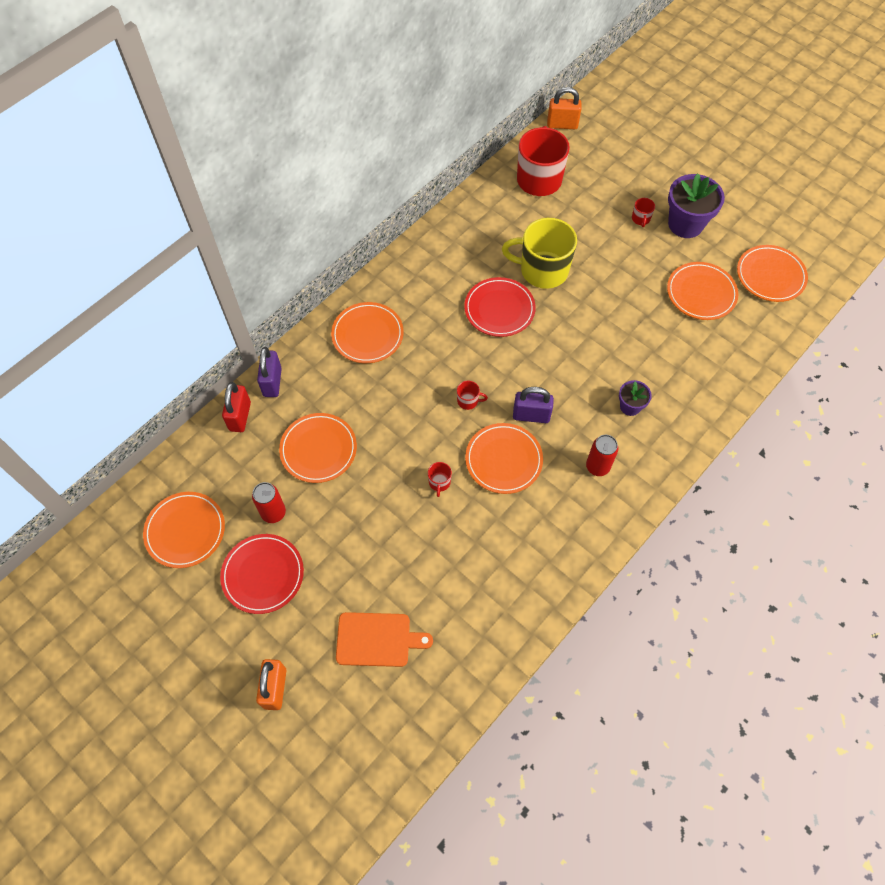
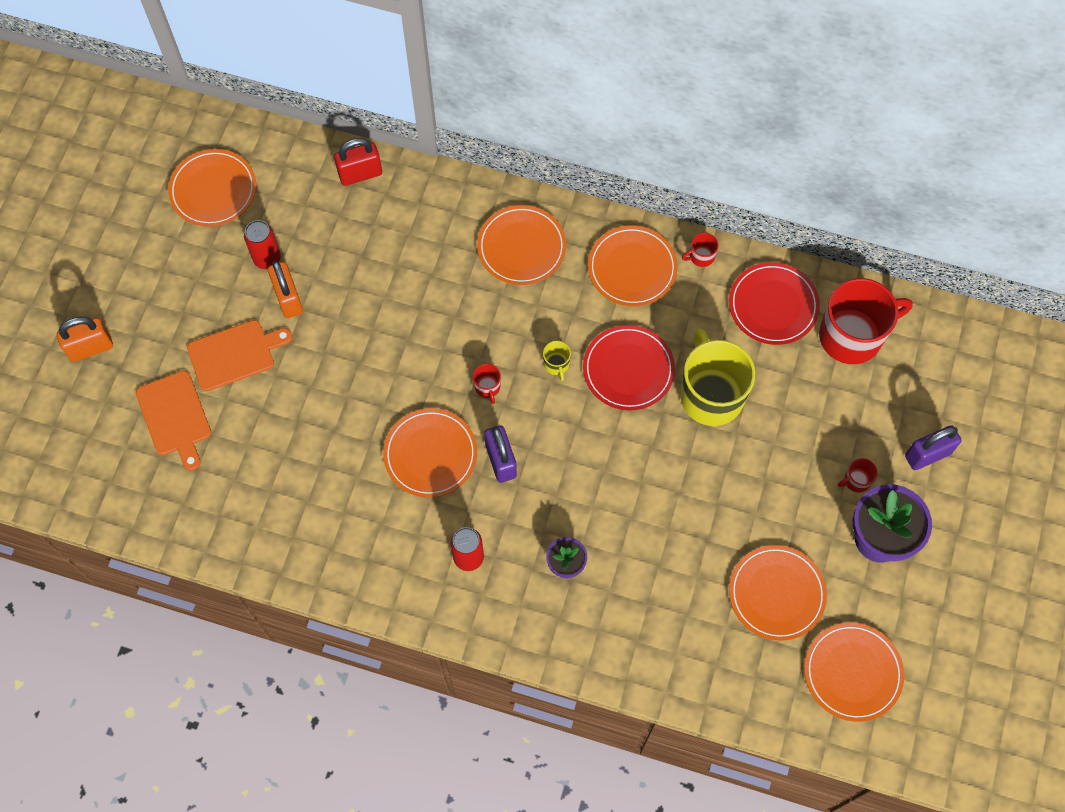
camera: 65 degrees right, 5 degrees up
red plate [220,534,304,614] -> red plate moved to [729,262,820,345]
purple padlock [257,347,282,397] -> purple padlock moved to [905,425,962,470]
orange plate [279,413,357,483] -> orange plate moved to [588,226,678,306]
red mug [428,462,452,497] -> red mug moved to [682,233,719,267]
orange padlock [547,87,582,129] -> orange padlock moved to [268,261,303,318]
none -> orange cutting board [187,320,292,391]
none -> yellow mug [543,341,571,381]

